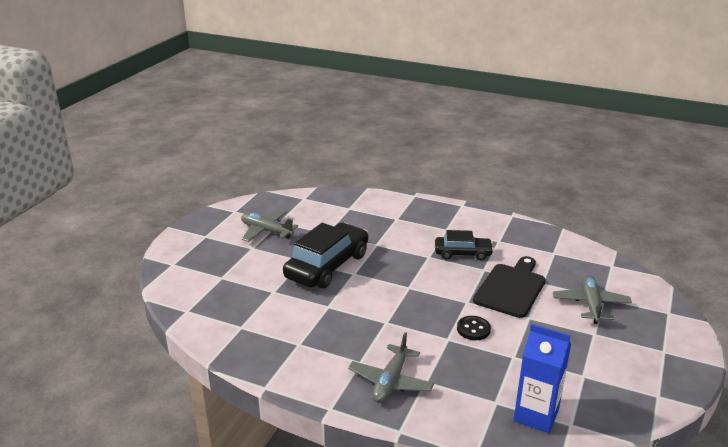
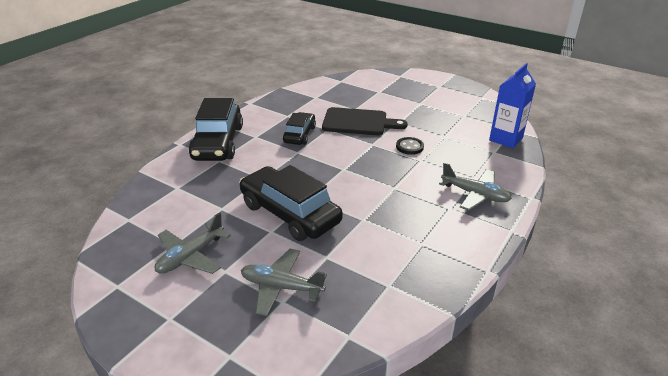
camera: 80 degrees left, 5 degrees up
black cutting board [473,256,546,318] -> black cutting board turned 150 degrees clockwise [322,107,408,135]
grey plane [553,275,632,324] -> grey plane moved to [241,249,327,316]
none -> black car [189,98,243,161]

